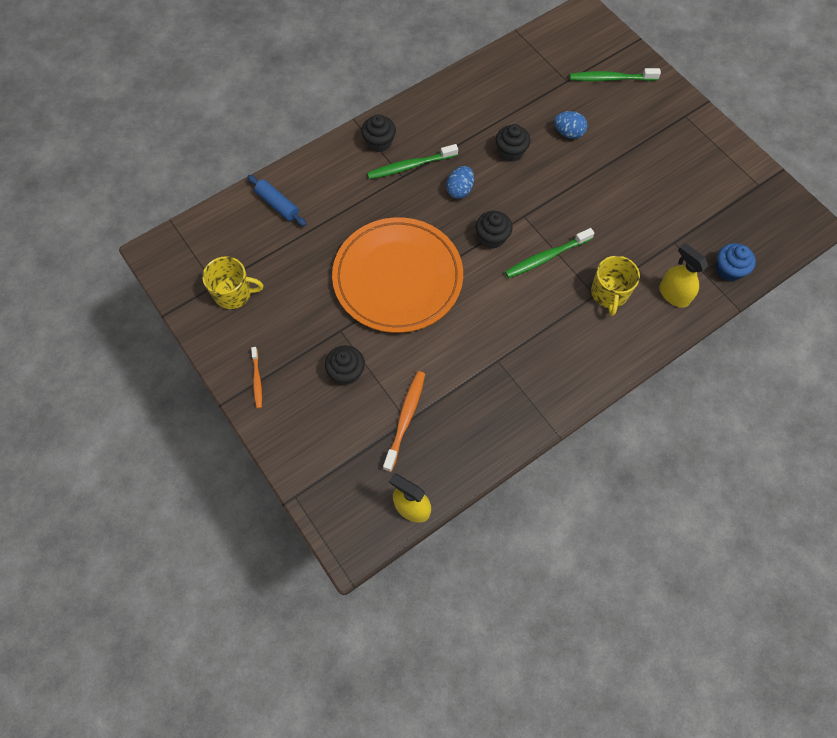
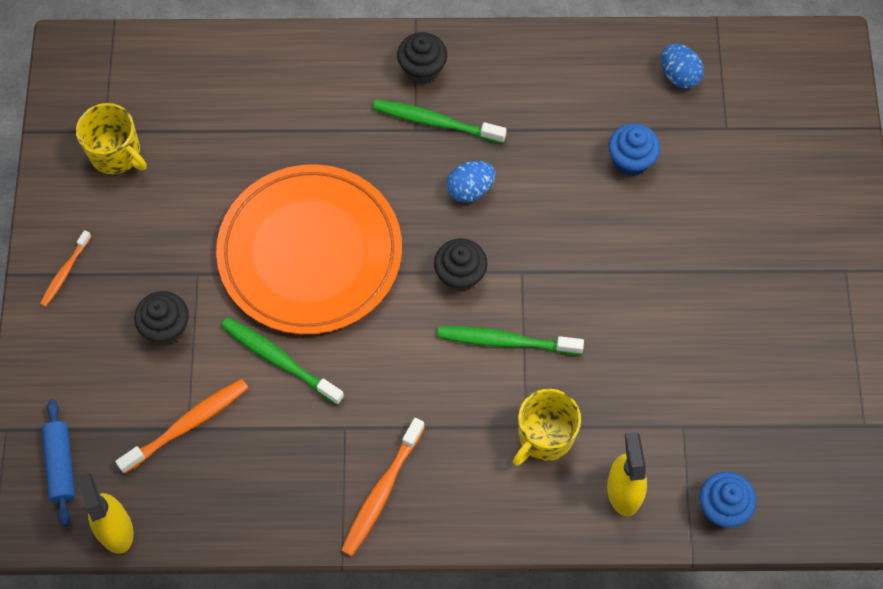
camera: 35 degrees right, 0 degrees up
blue rolling pin [247,175,306,226] -> blue rolling pin moved to [42,399,75,526]
black cupcake [496,124,530,162] -> none
blue egg [554,111,588,139] -> blue egg moved to [661,44,704,89]
green toothbrush [570,68,661,81] -> green toothbrush moved to [221,317,344,405]
none -> orange toothbrush [341,418,425,556]
none -> blue cupcake [609,123,660,176]

